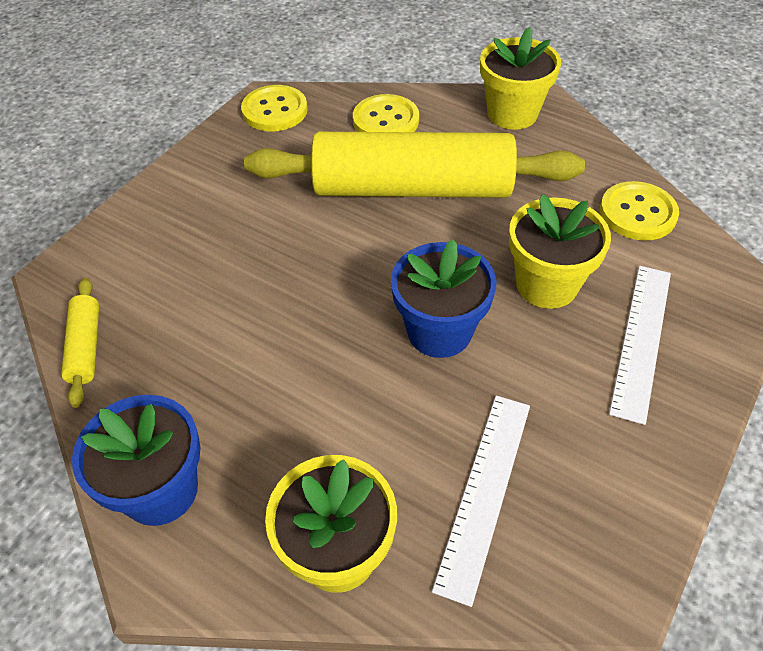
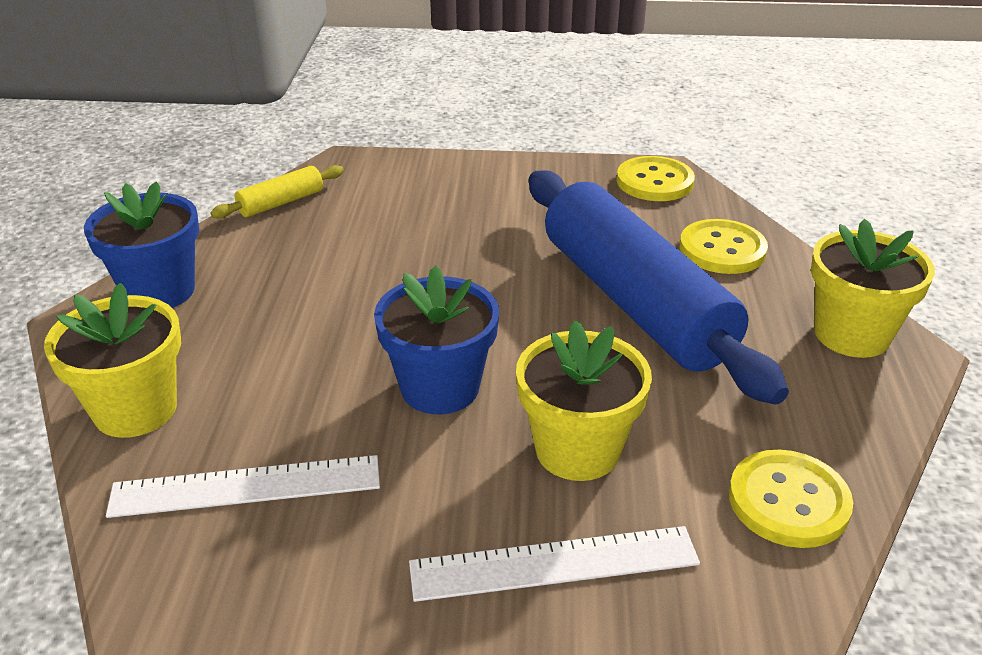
camera: 60 degrees right, 15 degrees down
yellow rolling pin [244,132,585,198] -> blue rolling pin [529,171,789,405]

